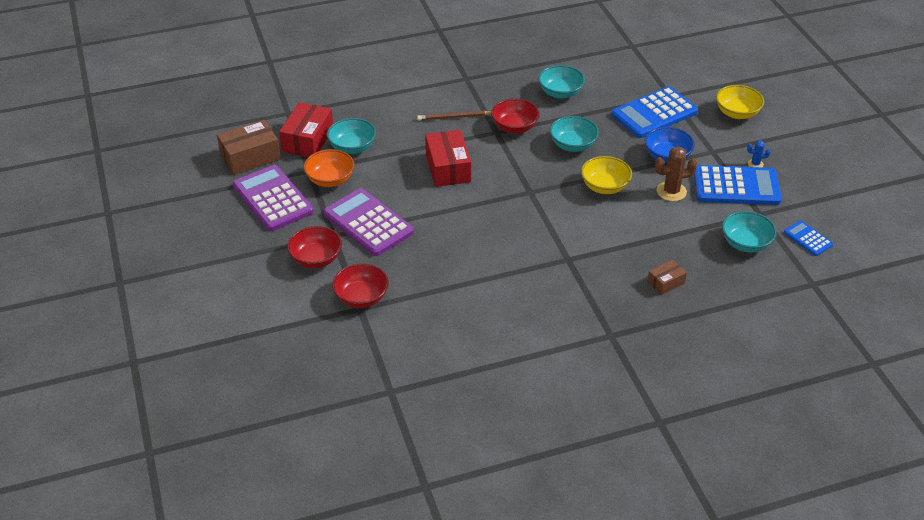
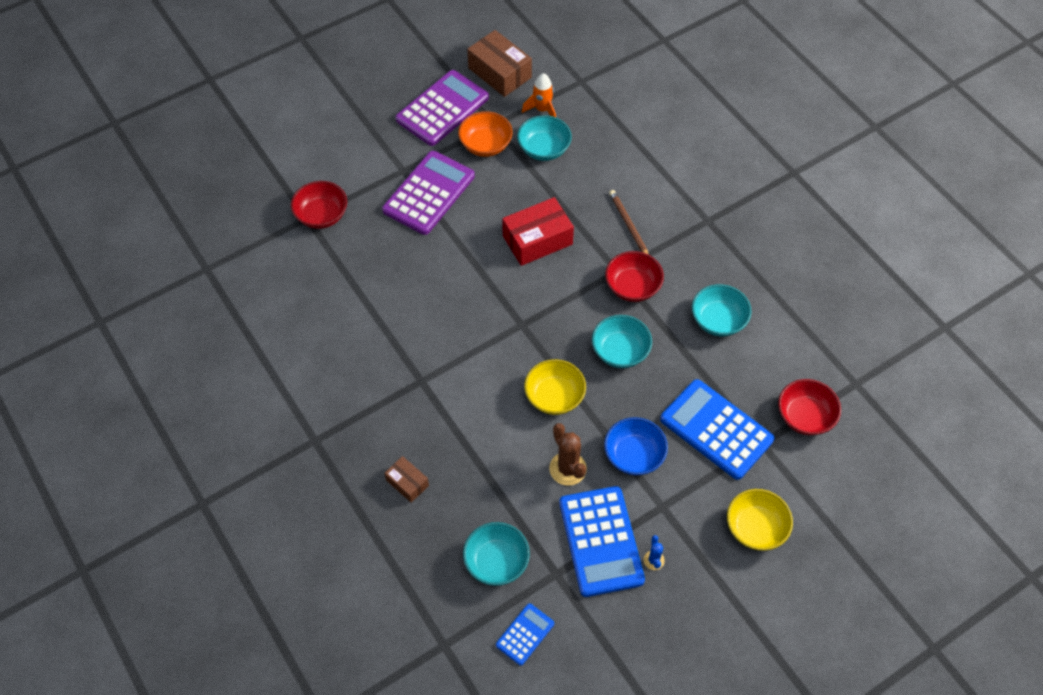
camera: 75 degrees right, 15 degrees up
red box [279,102,333,157] -> orange rocket [522,73,556,117]
red bowl [287,226,342,268] -> red bowl moved to [778,379,841,435]

